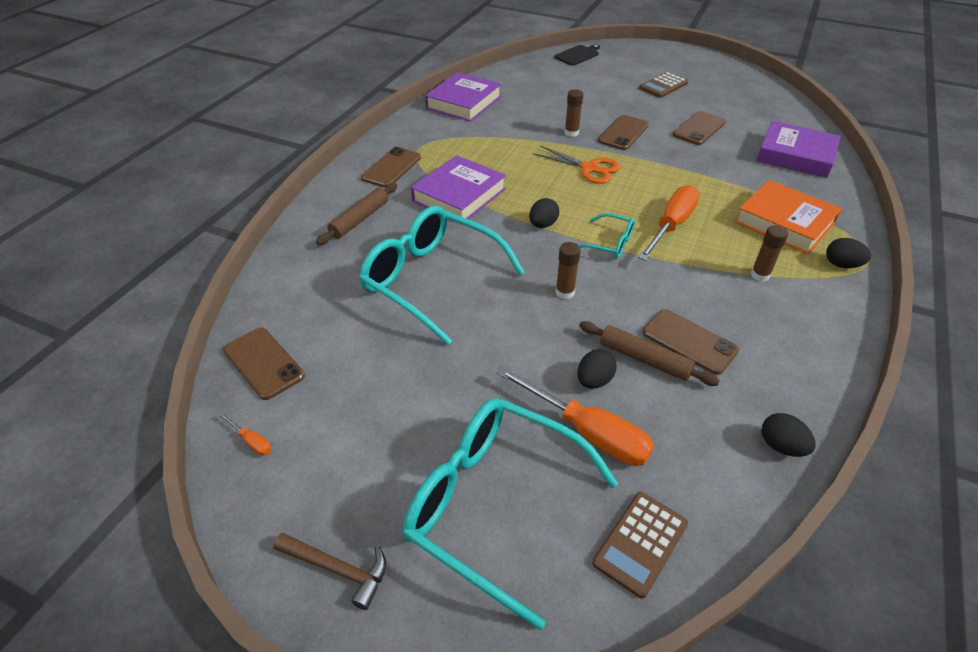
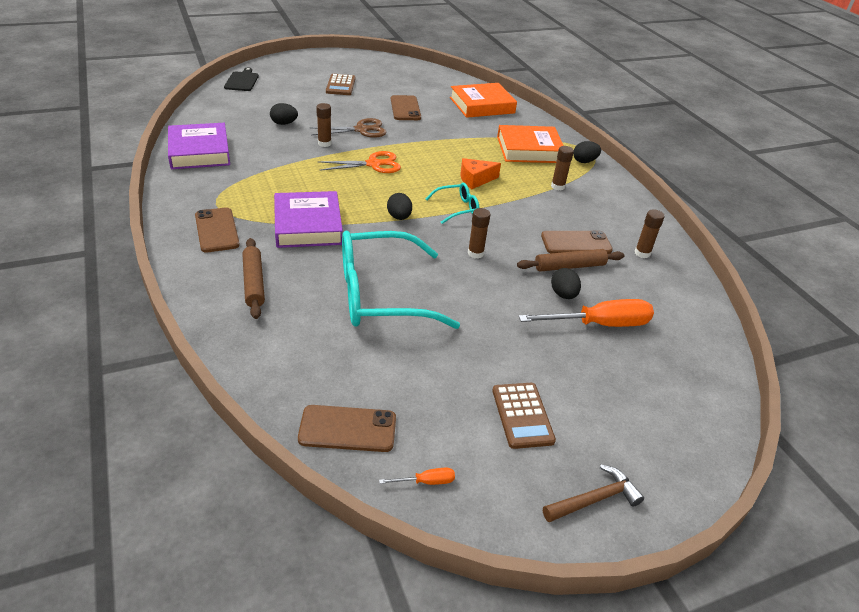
camera: 50 degrees left, 5 degrees down
turquoise glasses [403,398,618,630] -> none
brown calculator [593,492,688,599] -> brown calculator moved to [492,383,556,449]
brown phone [598,115,649,150] -> brown scissors [309,118,386,138]
orange screwdriver [638,185,700,261] -> orange cheese [461,158,501,189]
purple book [756,121,841,178] -> orange book [450,83,517,118]
black egg [761,413,816,457] -> black egg moved to [270,103,298,125]
none -> brown glue stick [634,209,665,258]

